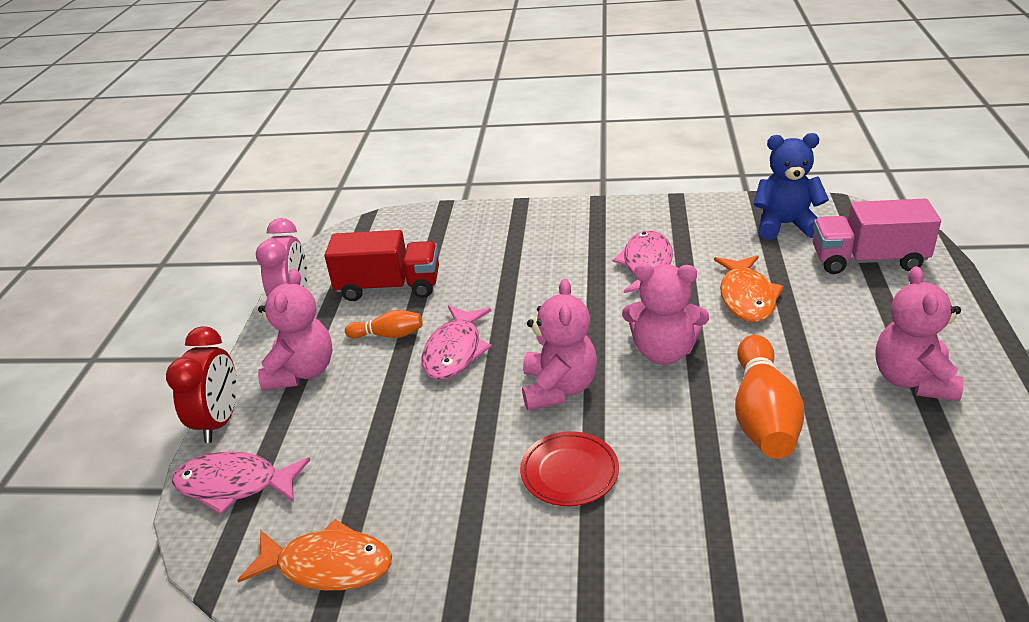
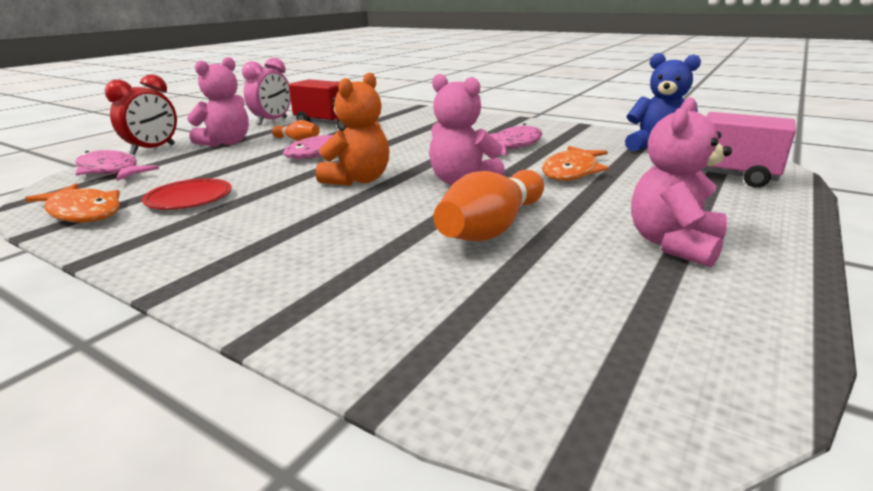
camera: 25 degrees right, 10 degrees down
red plate [520,431,619,506] -> red plate moved to [142,178,232,210]
pink teddy bear [522,279,597,410] -> orange teddy bear [316,73,389,186]

